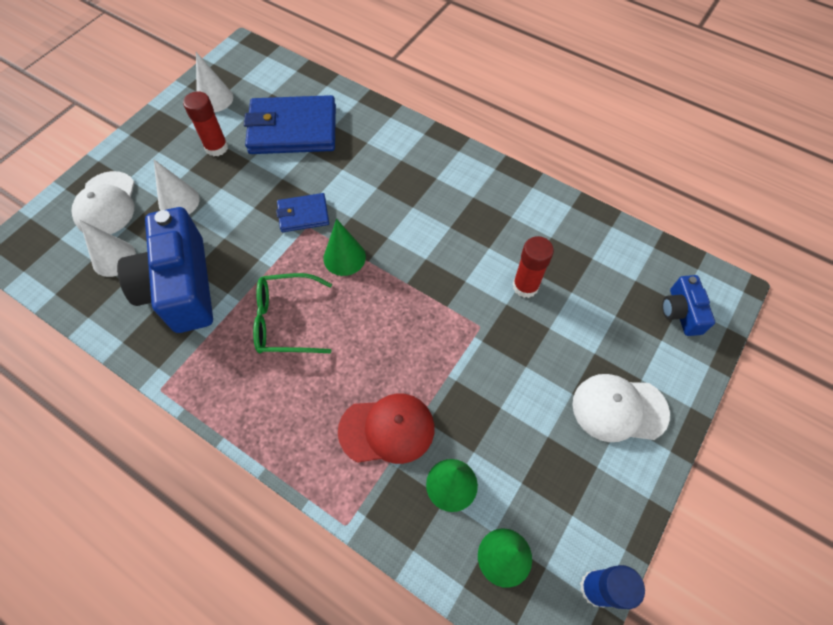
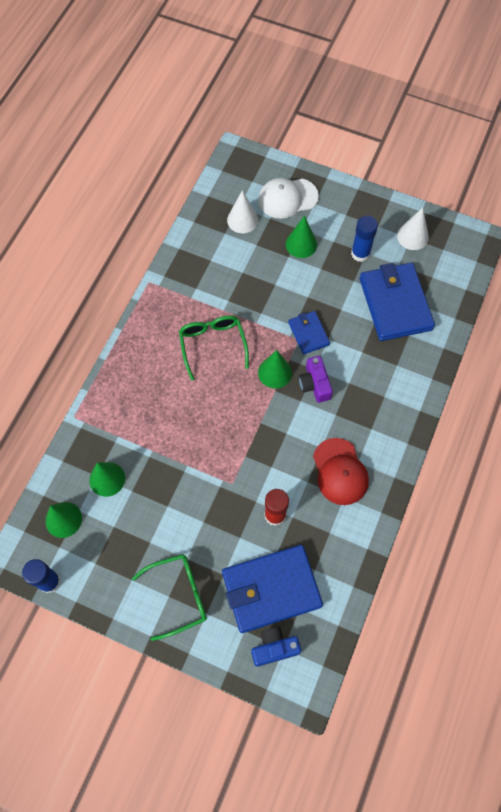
camera: 80 degrees right, 5 degrees up
blue camera [117,207,213,333] -> none
white cone [154,160,200,214] -> green cone [286,215,317,258]
red glue stick [183,91,228,156] -> blue glue stick [351,216,378,262]
red cap [338,393,434,464] -> red cap moved to [313,438,369,505]
white cap [572,374,670,442] -> green glasses [132,554,207,641]
none -> blue wallet [222,545,323,633]
none -> purple camera [299,356,333,403]

